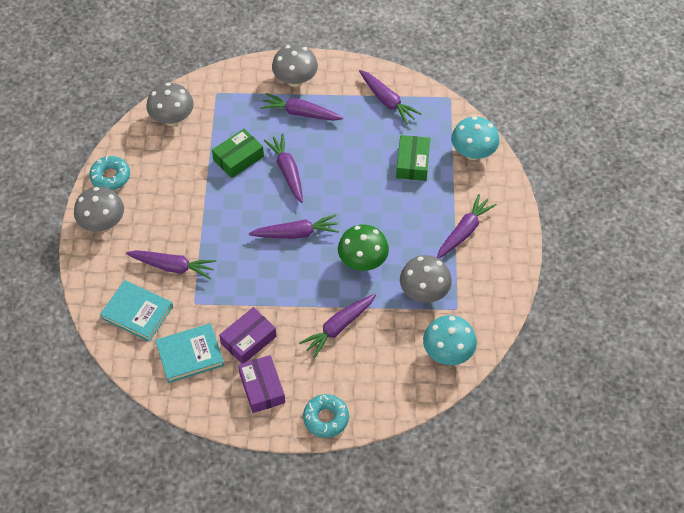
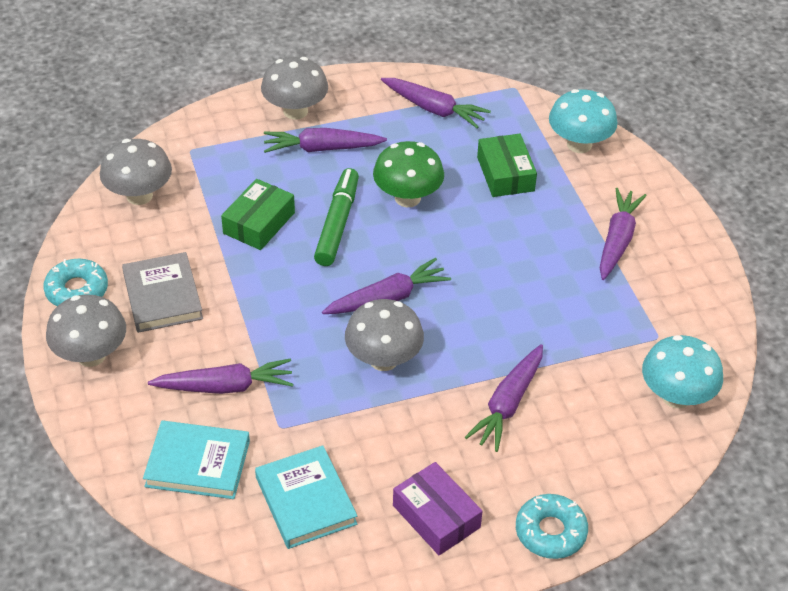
camera: 20 degrees left, 10 degrees down
turquoise book [155,323,224,383] -> turquoise book turned 75 degrees counterclockwise [255,445,357,549]
purple box [219,307,277,364] -> none
purple carrot [264,134,303,203] -> green marker [314,168,359,266]
green mushroom [338,224,389,271] -> green mushroom moved to [373,141,444,207]
grey mushroom [400,255,452,303] -> grey mushroom moved to [345,299,424,371]
none -> grey book [122,252,203,333]

